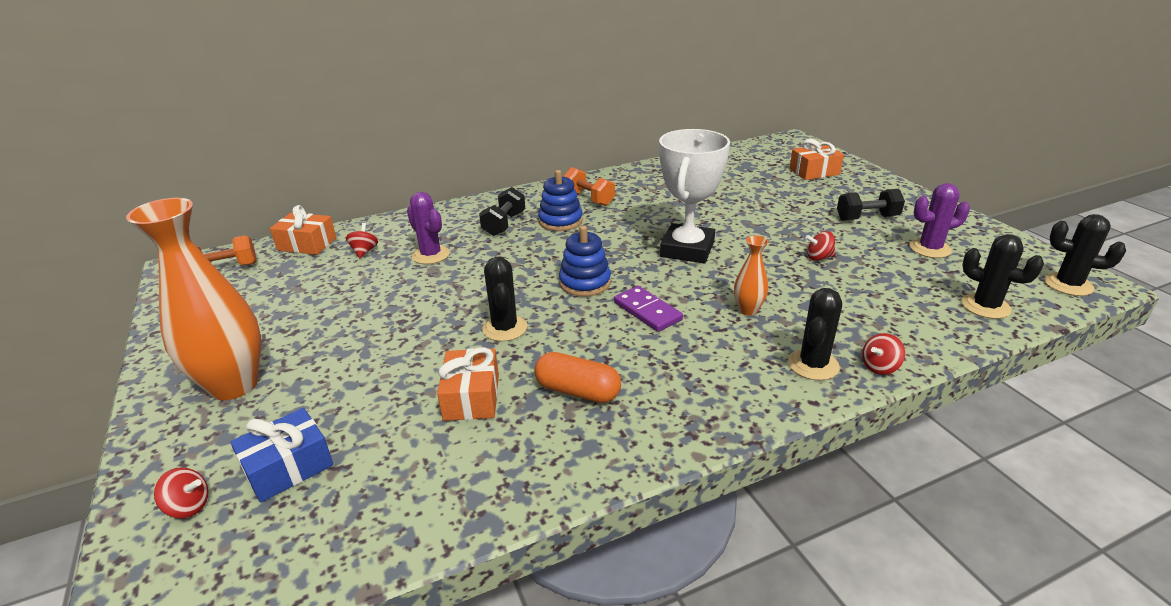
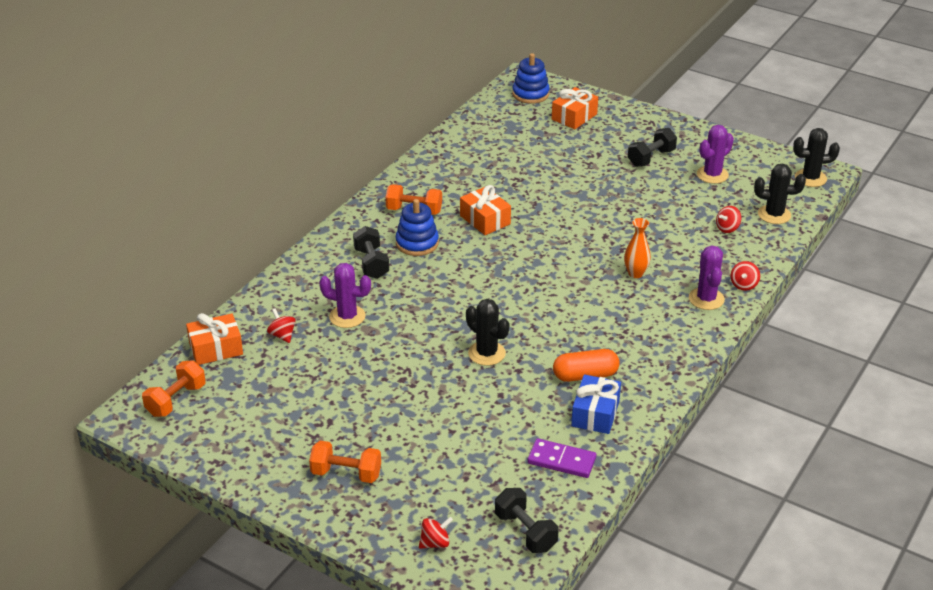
camera: 35 degrees left, 5 degrees up
orange vase [126,198,261,400] -> orange dumbbell [309,441,381,483]
blue gift [230,408,334,503] -> blue gift moved to [571,374,621,434]
orange gift [437,347,499,421] -> orange gift moved to [460,185,511,235]
blue stacking toy [559,225,611,297] -> blue stacking toy moved to [512,53,550,104]
purple domino [614,286,683,332] -> purple domino moved to [527,438,596,478]
white trophy [659,129,730,263] -> none
black cactus [788,288,842,380] -> purple cactus [689,245,725,310]
red spinning top [806,231,836,261] -> red spinning top moved to [716,206,741,233]
none -> black dumbbell [495,488,559,553]

